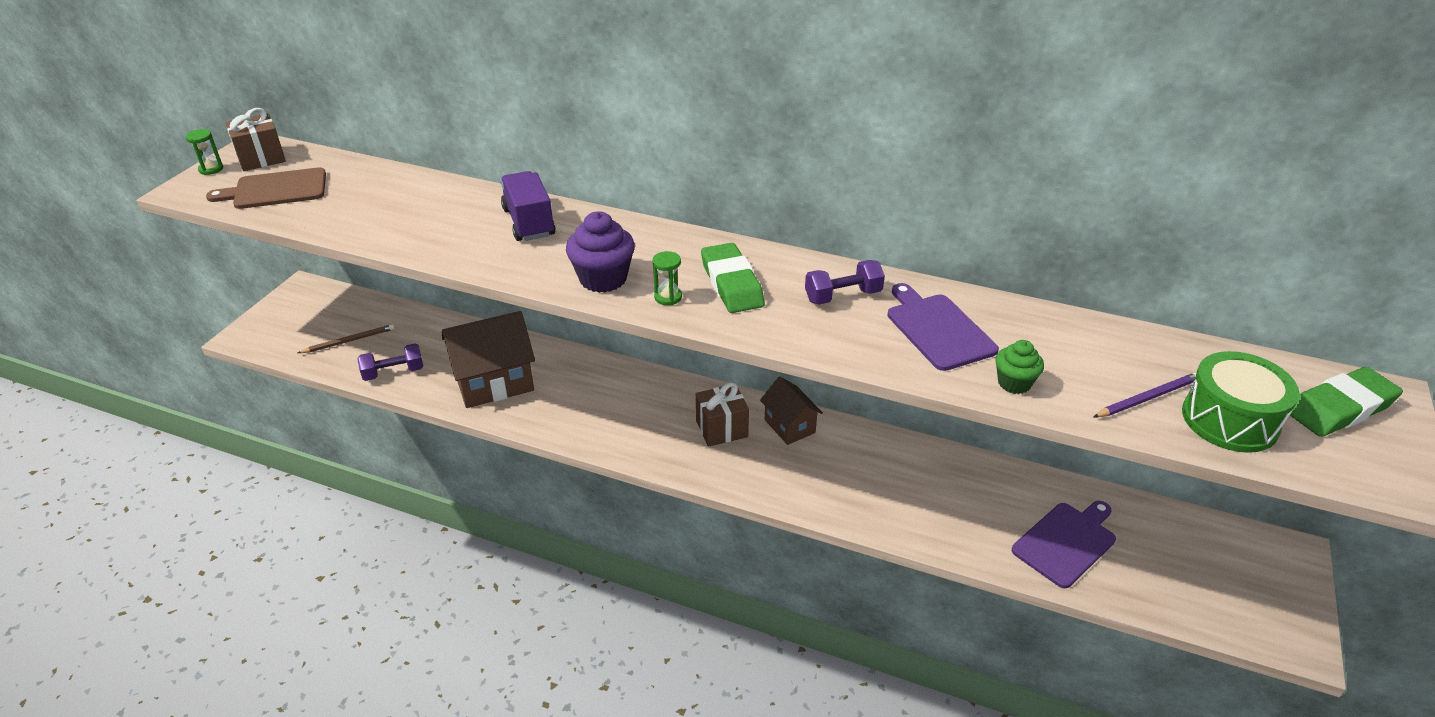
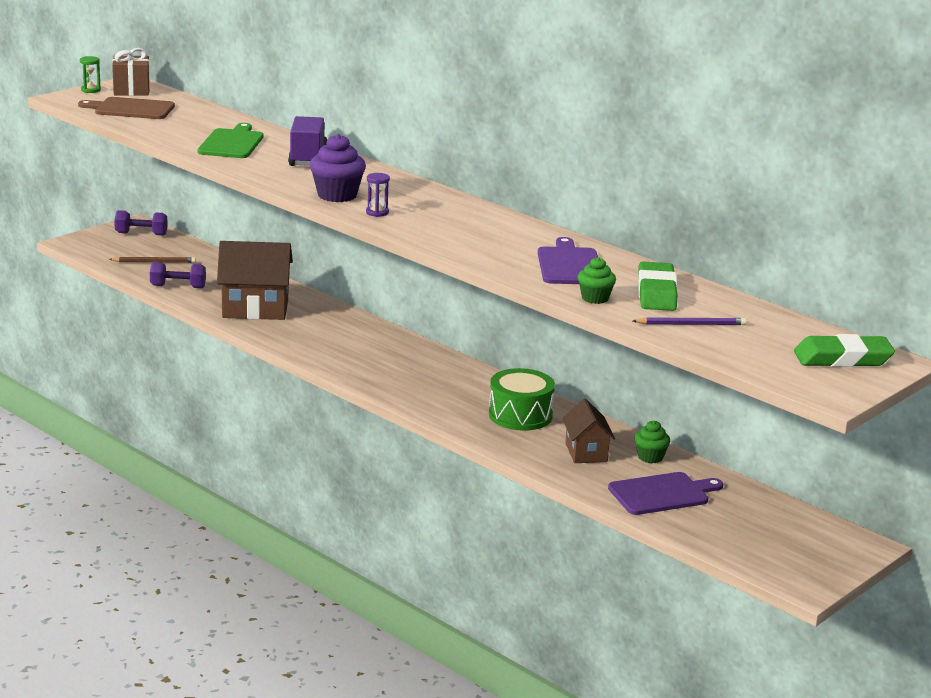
camera: 20 degrees right, 15 degrees down
green hourglass [652,251,682,305] -> purple hourglass [366,173,390,217]
brown gift [696,382,749,447] -> none
green eraser [701,243,765,313] -> green eraser moved to [638,261,677,311]
brown house [760,377,823,445] -> brown house moved to [562,399,615,463]
purple dumbbell [805,260,885,305] -> purple dumbbell moved to [114,210,168,235]
green drum [1182,351,1300,453] -> green drum moved to [489,368,555,431]
none -> green cutting board [198,123,263,158]
none -> green cupcake [634,420,670,463]

